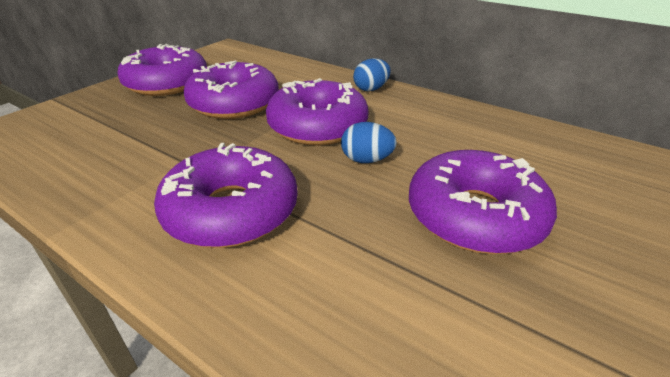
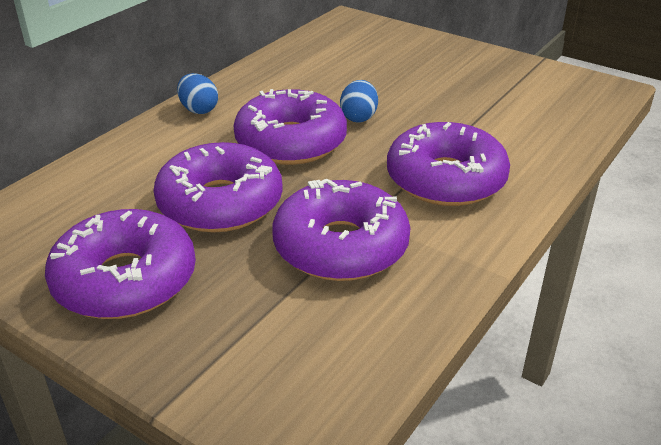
camera: 90 degrees left, 0 degrees up
purple donut [409,150,557,254] -> purple donut moved to [272,178,410,281]

